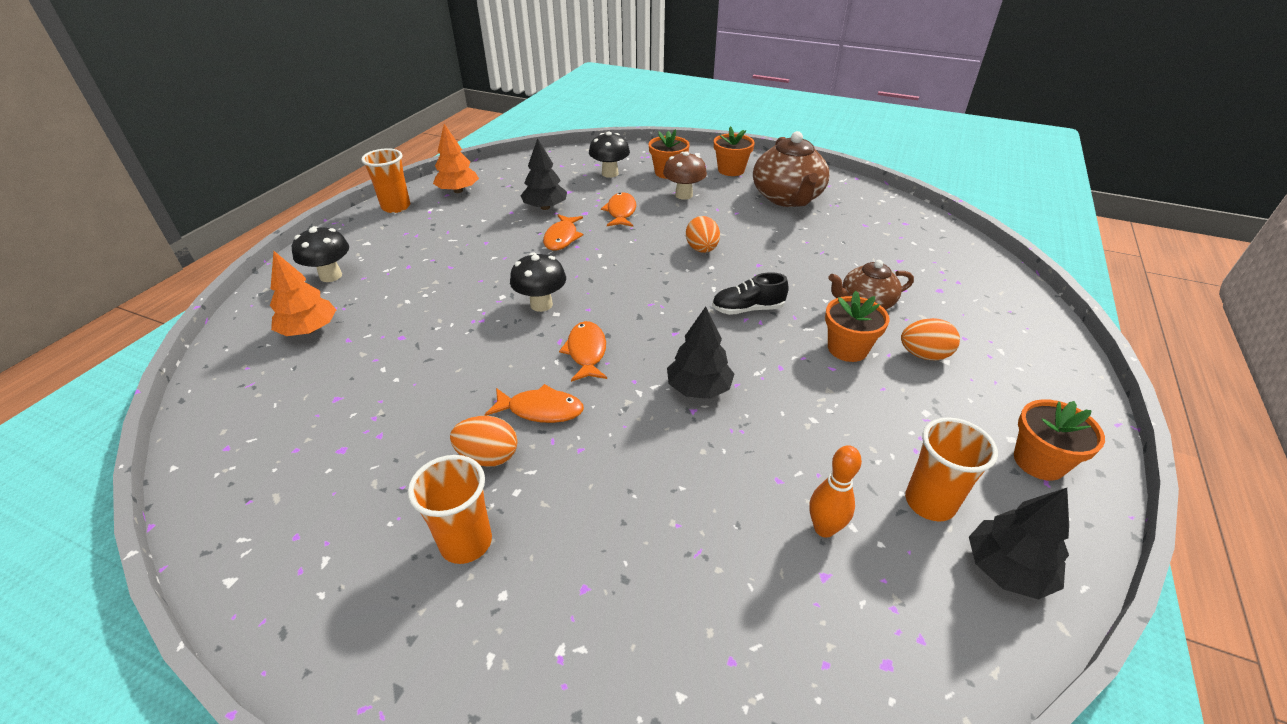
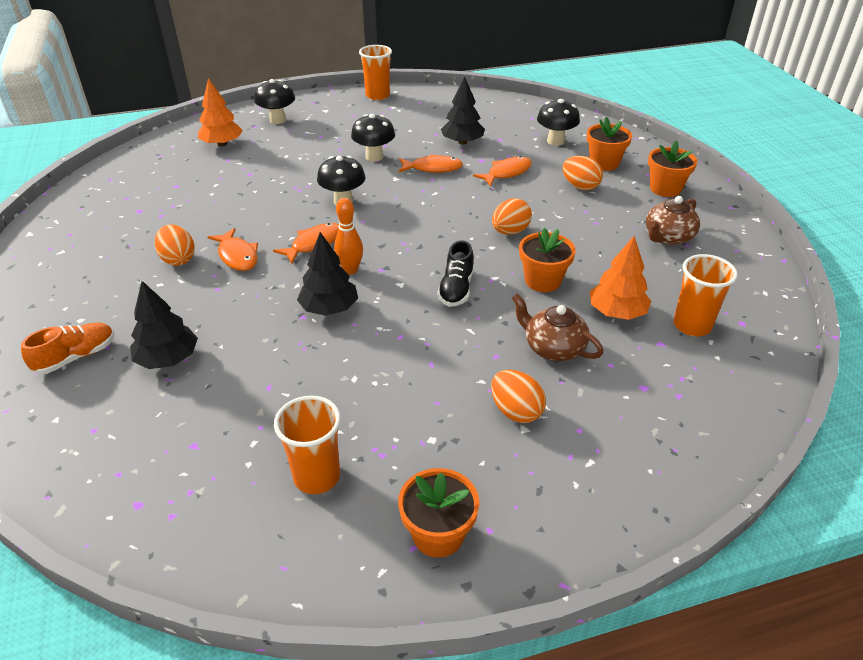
camera: 50 degrees right, 0 degrees up
orange cup [408,455,492,564] -> orange cup moved to [673,254,738,336]
orange tree [433,124,479,193] -> orange tree moved to [590,236,652,320]
orange fish [543,214,583,251] -> orange fish turned 150 degrees counterclockwise [399,154,463,173]
brown mushroom [663,151,707,200] -> orange egg [563,156,603,190]
black shoe [712,272,789,315] -> black shoe turned 120 degrees counterclockwise [437,240,474,307]
brown teapot [753,131,830,207] -> brown teapot [646,196,700,245], size x0.60
orange bowling pin [809,445,862,538] -> orange bowling pin moved to [334,198,363,274]
orange flower pot [825,291,890,362] -> orange flower pot moved to [519,228,576,292]
black tree [969,488,1069,599] -> black tree moved to [130,281,198,369]
none -> orange shoe [21,322,114,374]
none -> black mushroom [351,114,395,162]

